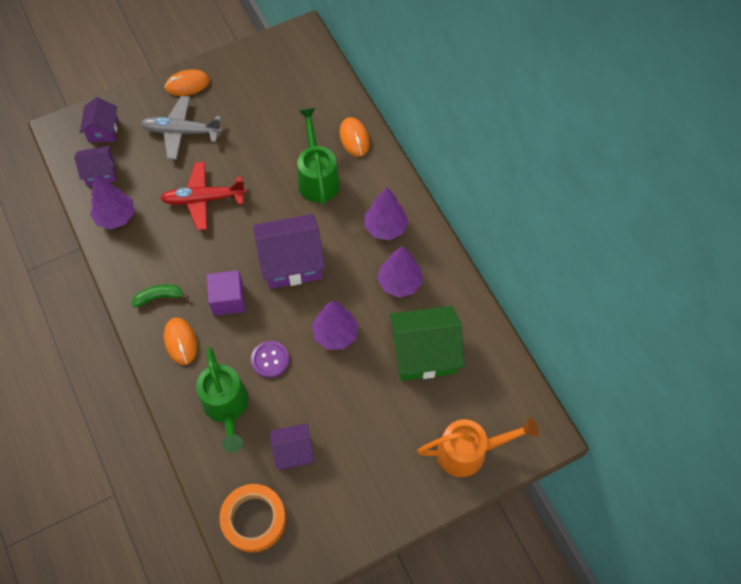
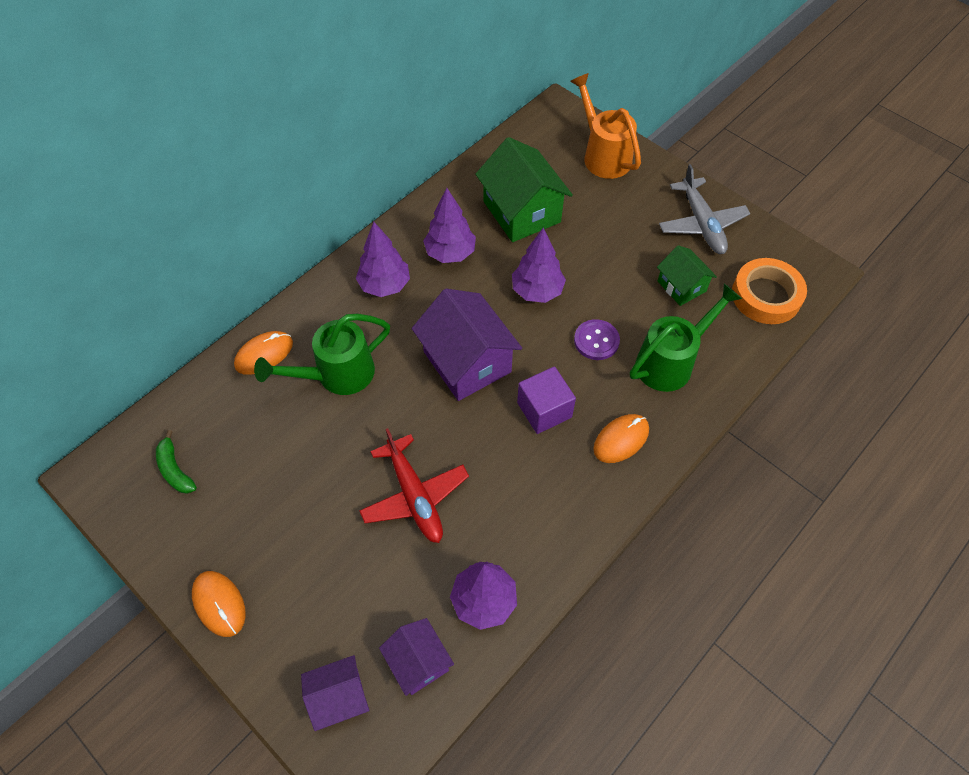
camera: 110 degrees left, 5 degrees down
green banana [132,284,189,307] -> green banana moved to [156,430,197,494]
grey plane [140,96,222,160] -> grey plane moved to [659,164,750,254]
purple house [270,423,314,470] -> green house [657,245,717,306]

